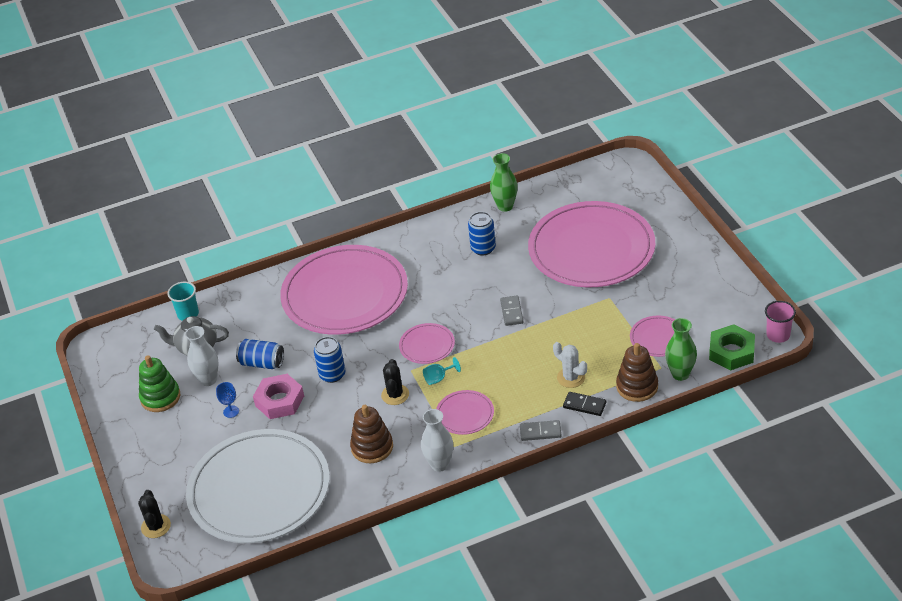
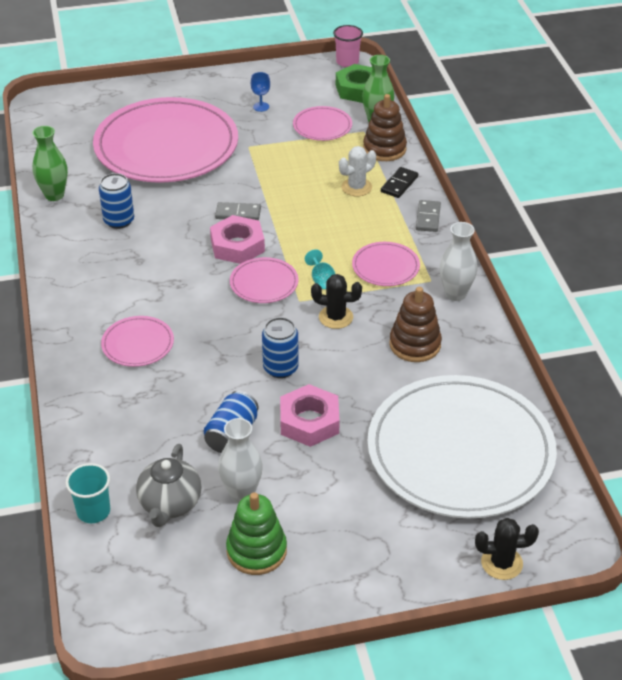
camera: 85 degrees left, 0 degrees up
blue goblet [216,382,239,418] -> blue goblet moved to [251,72,270,112]
pink plate [280,245,408,335] -> pink plate [101,316,174,367], size x0.42
none -> pink nut [210,215,265,264]

